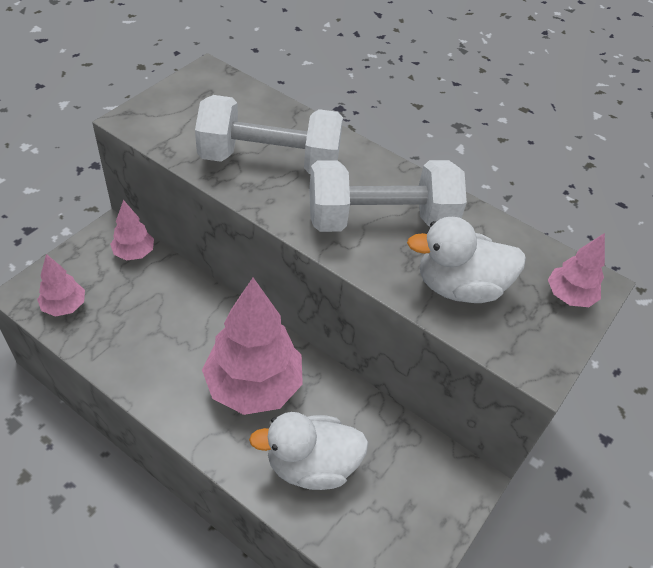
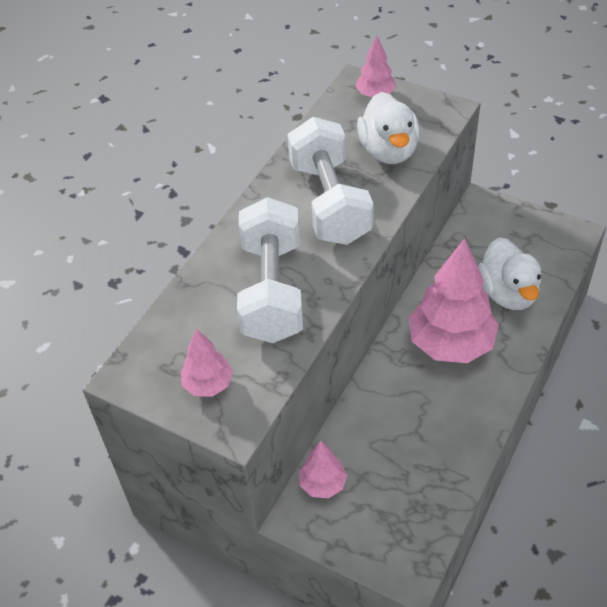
camera: 90 degrees left, 0 degrees up
pink tree [37,254,85,317] -> pink tree moved to [181,329,233,397]

